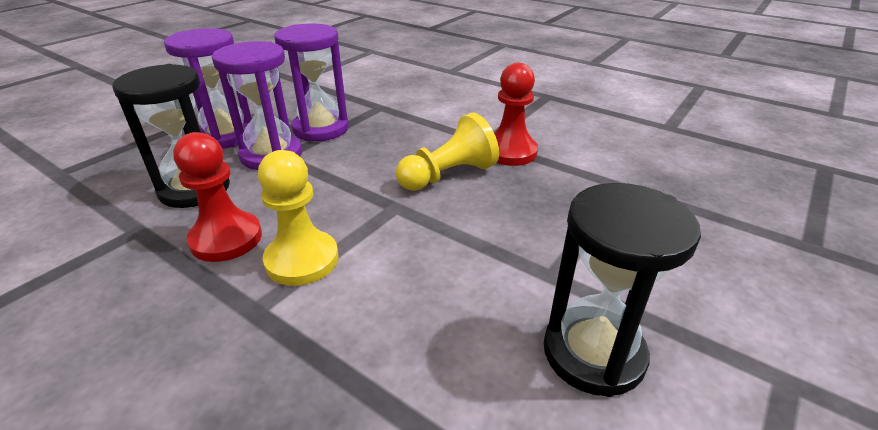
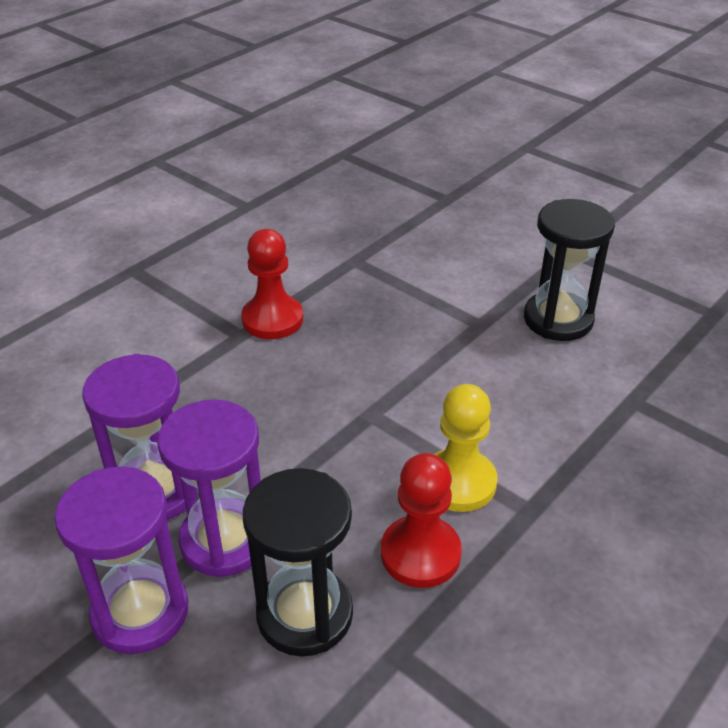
camera: 85 degrees left, 5 degrees up
yellow pawn [396,112,499,191] -> none

